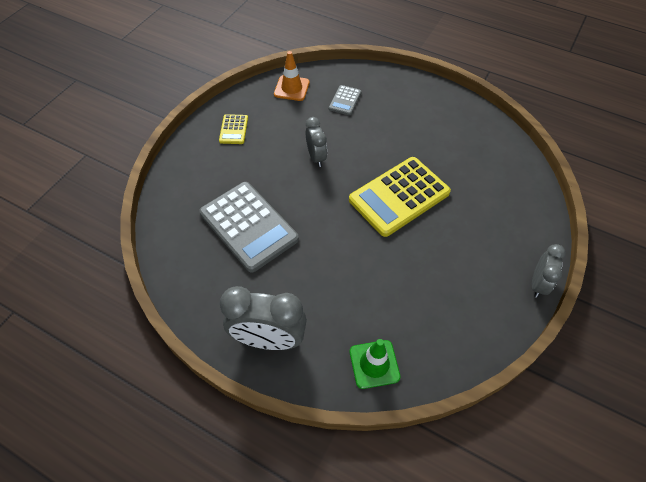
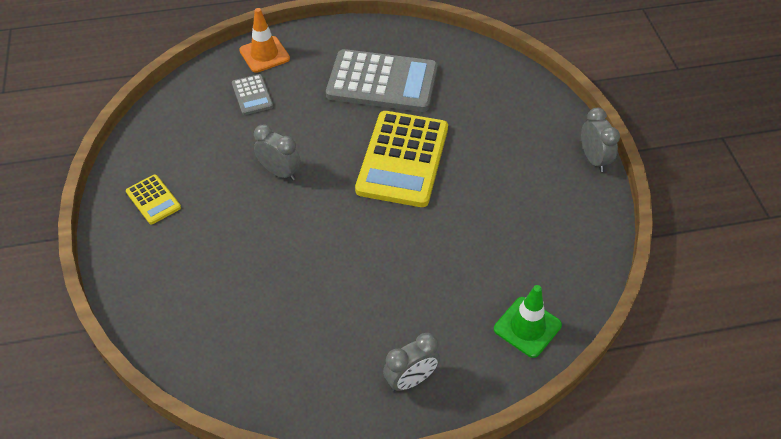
camera: 40 degrees left, 5 degrees down
grey calculator [199,182,299,273] -> grey calculator moved to [326,49,438,112]
grey clock [220,286,307,350] -> grey clock [383,333,440,391], size x0.58
orange traffic cone [274,51,310,101] -> orange traffic cone moved to [239,8,290,73]

